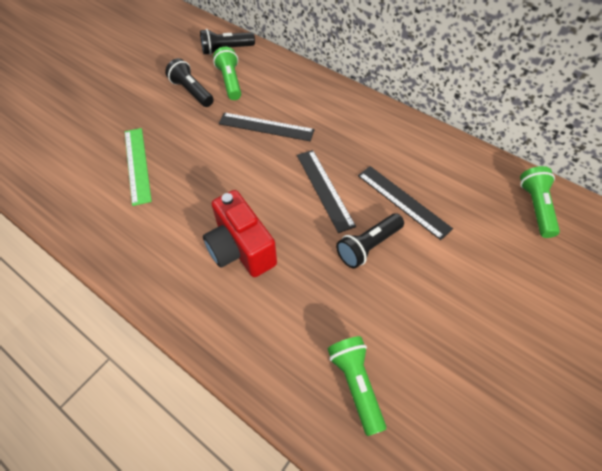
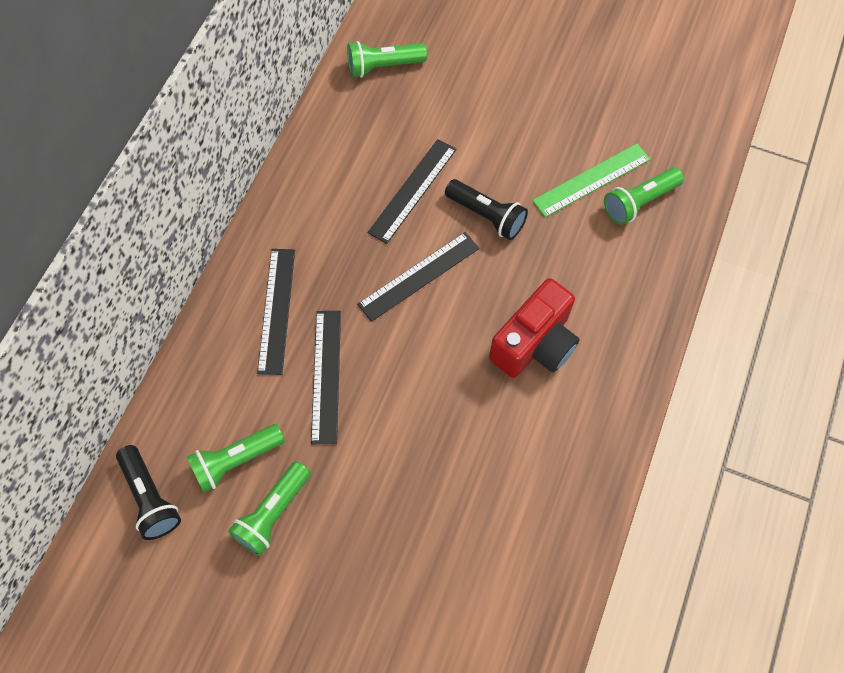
camera: 105 degrees left, 10 degrees up
green ruler [125,128,152,206] -> green ruler moved to [532,143,651,218]
black flashlight [165,58,214,107] -> green flashlight [228,461,311,556]
none -> black ruler [257,249,295,375]

